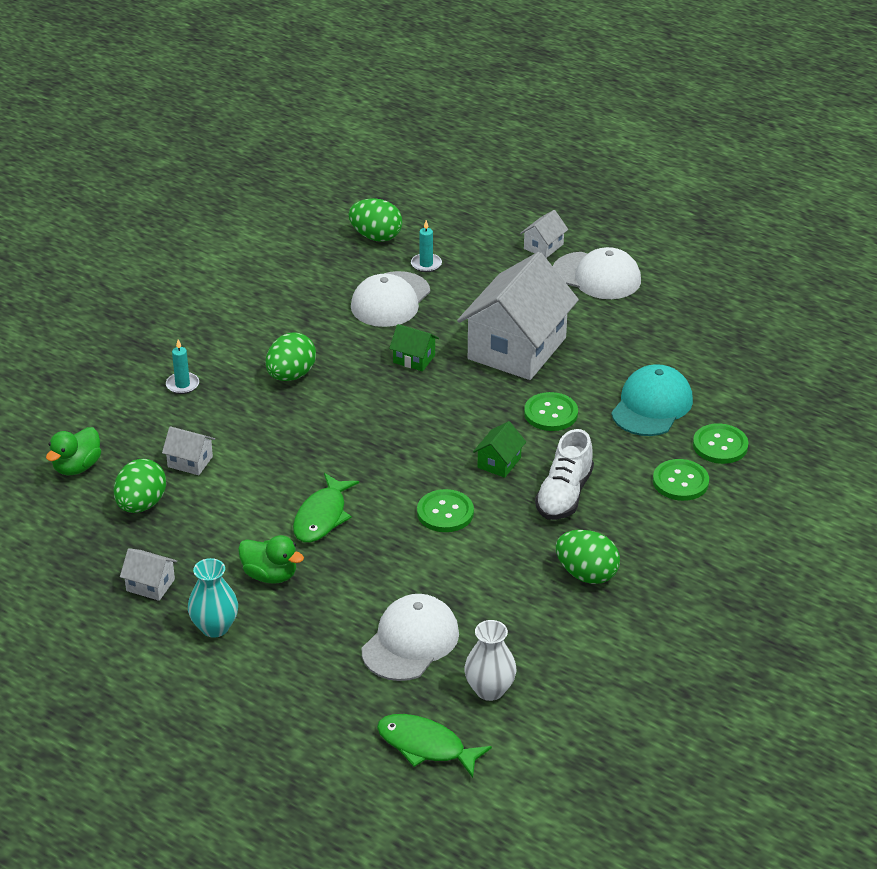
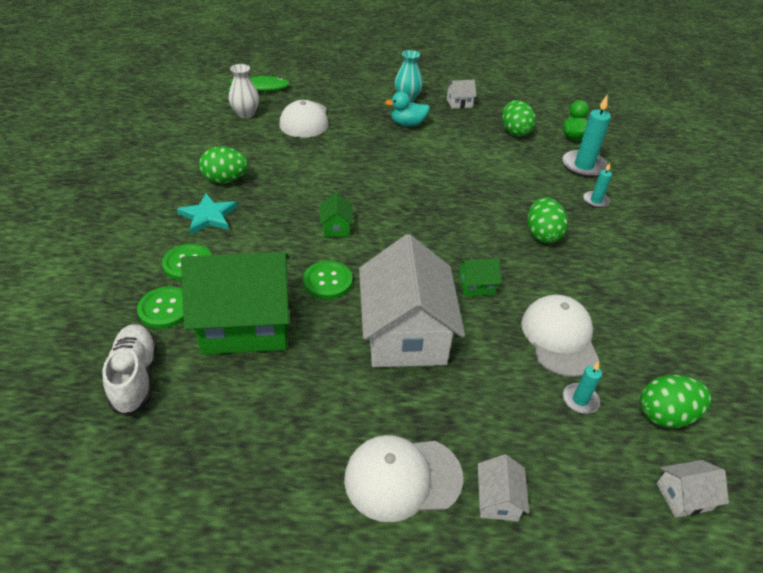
camera: 145 degrees right, 5 degrees up
white house [162,426,215,475] -> white house moved to [657,460,729,518]
green duck [238,535,304,584] -> turquoise duck [385,92,430,126]
green fish [293,473,359,543] -> none
green button [417,489,474,532] -> none
white shoe [535,429,594,520] -> white shoe moved to [102,324,157,416]
turquoise cap [611,364,693,436] -> green house [181,252,289,355]
none -> turquoise star [177,193,237,234]
none -> turquoise candle [562,95,611,178]

